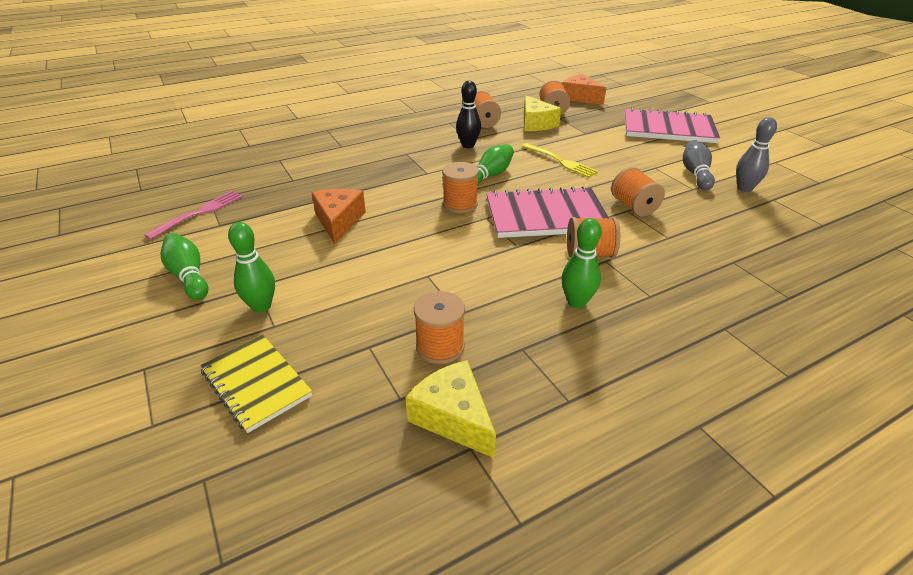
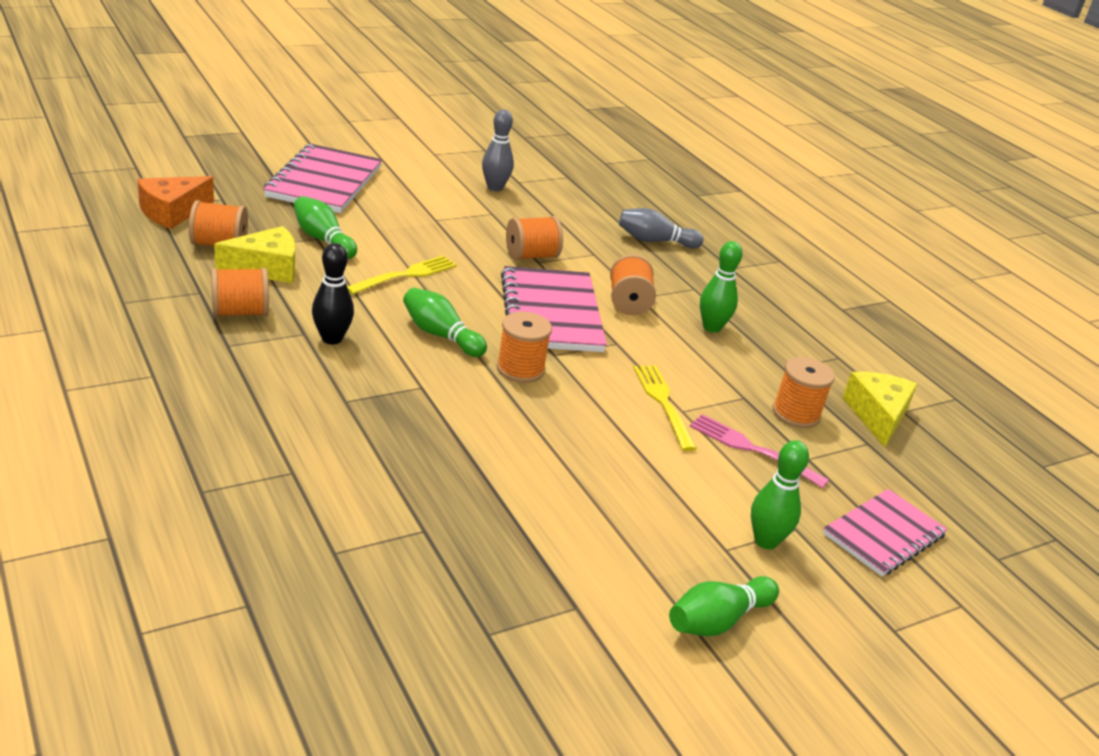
camera: 95 degrees left, 5 degrees down
pink fork [145,191,243,240] -> pink fork moved to [690,414,829,488]
yellow notebook [200,335,312,433] -> pink notebook [823,489,948,577]
orange cheese [312,189,366,244] -> none
yellow cheese [405,360,496,458] -> yellow cheese turned 135 degrees clockwise [843,372,917,447]
grey bowling pin [683,140,715,190] -> grey bowling pin moved to [619,208,703,249]
none -> green bowling pin [294,196,357,259]
none -> yellow fork [633,365,697,451]

